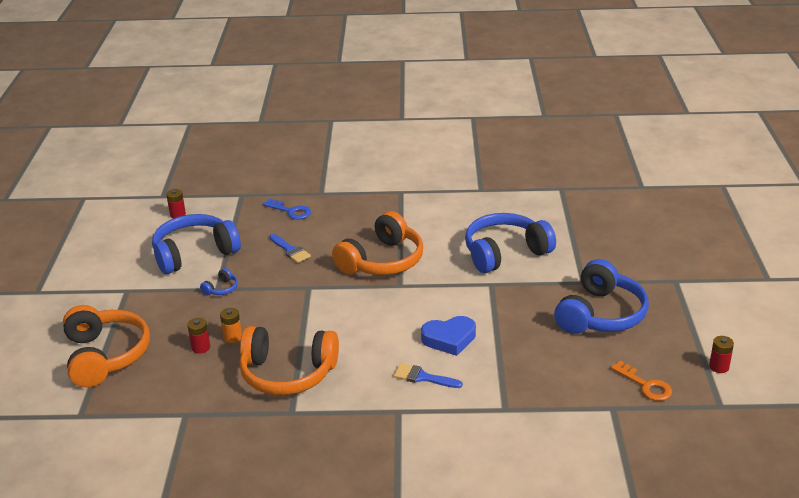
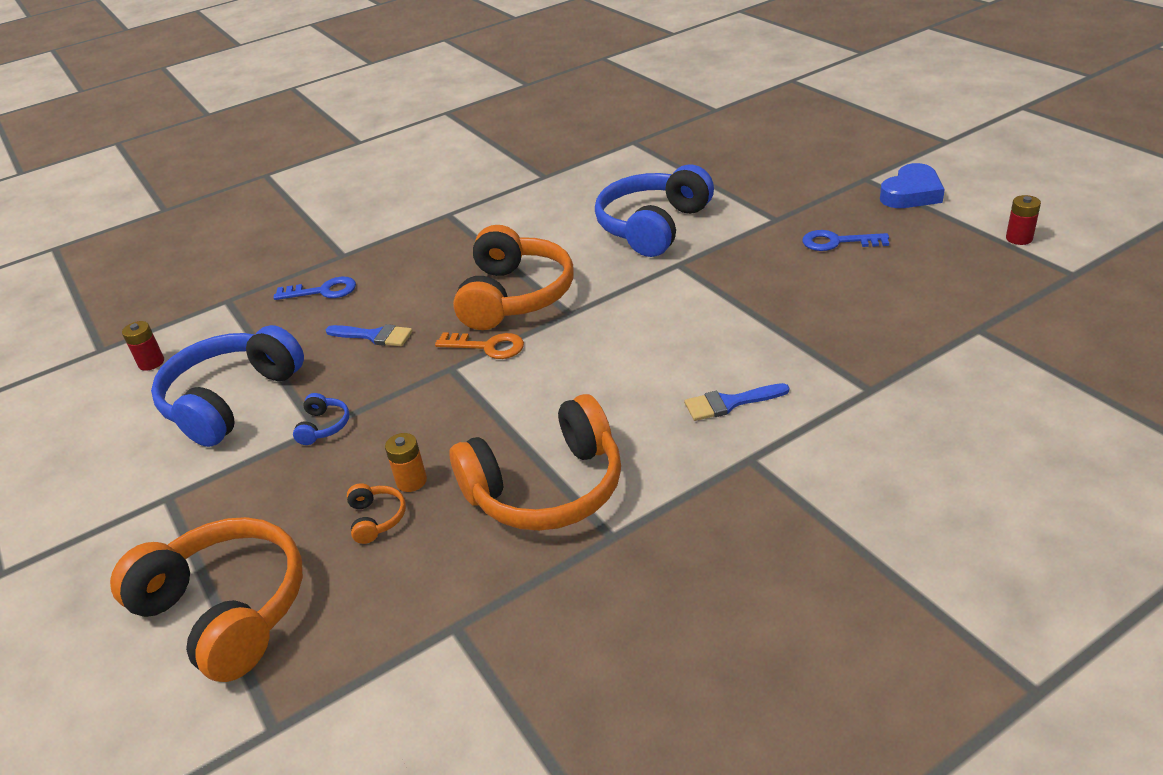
camera: 30 degrees left, 5 degrees up
red battery [187,318,210,354] -> orange headphones [347,483,406,544]
blue heart [421,316,476,356] -> blue heart moved to [880,163,945,208]
blue headphones [554,259,649,334] -> blue key [802,230,889,251]
orange key [611,360,672,401] -> orange key moved to [435,332,524,359]

